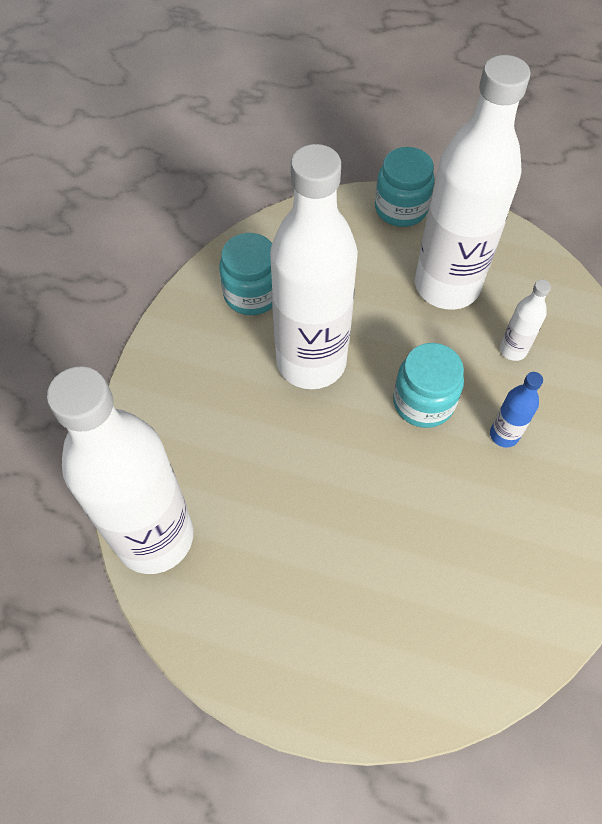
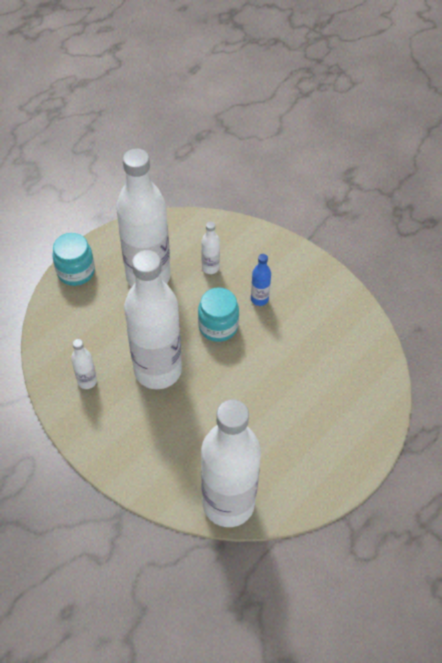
camera: 65 degrees left, 5 degrees down
turquoise jar [219,233,272,315] -> white bottle [71,339,97,389]

